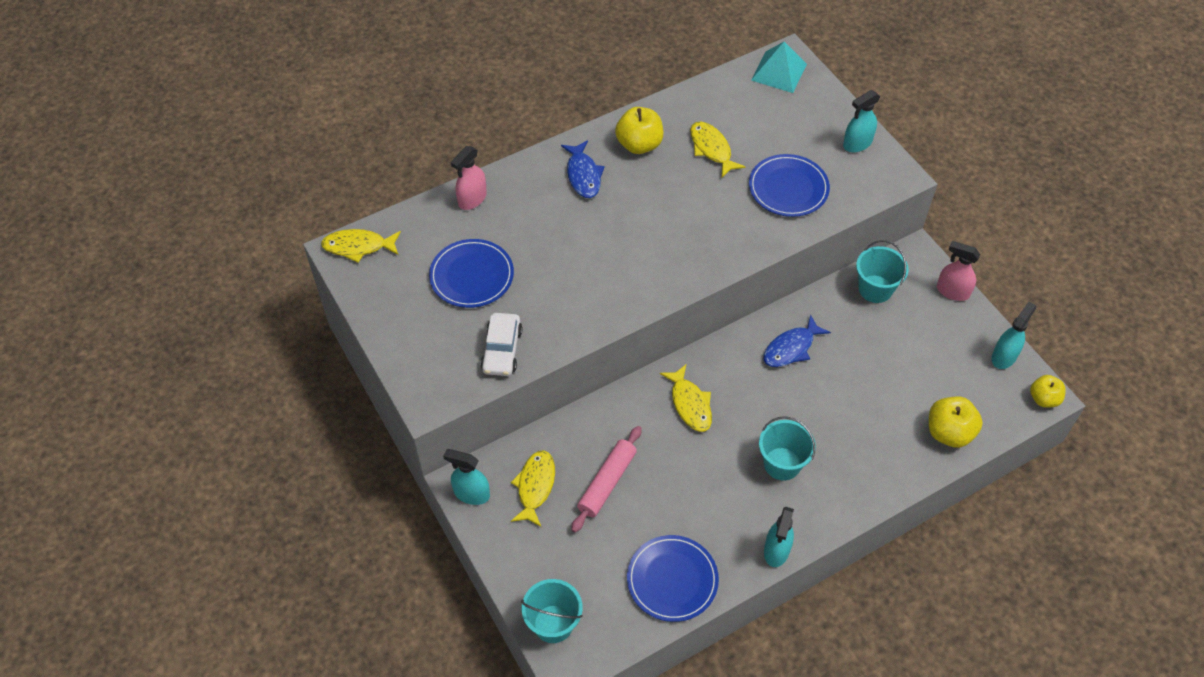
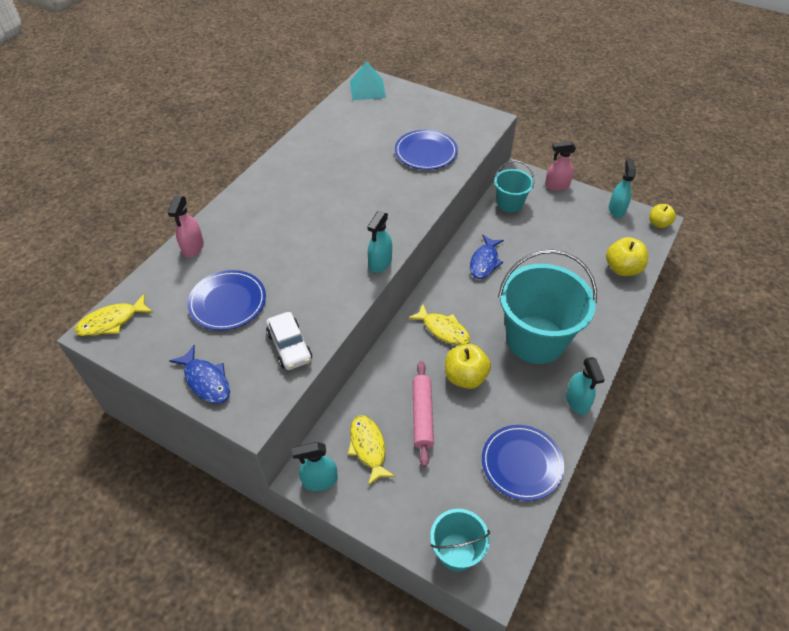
camera: 30 degrees left, 5 degrees down
blue fish [561,140,605,198] -> blue fish moved to [169,345,230,404]
yellow apple [615,107,663,154] -> yellow apple moved to [445,344,491,389]
yellow fish [690,121,745,177] -> none
turquoise bucket [759,416,816,481] -> turquoise bucket [498,249,597,364], size x1.93
turquoise spray bottle [843,90,880,152] -> turquoise spray bottle moved to [367,211,392,273]

